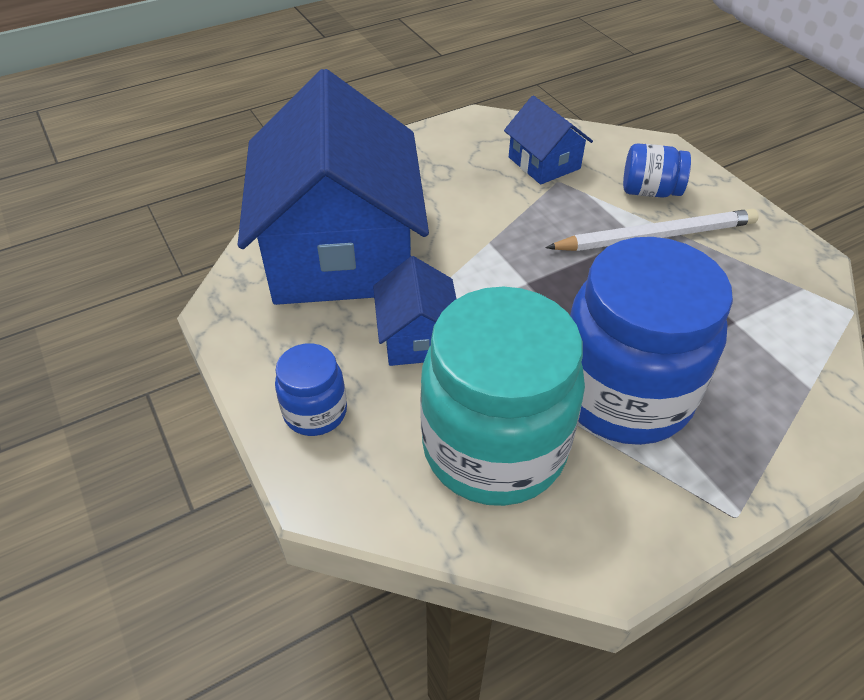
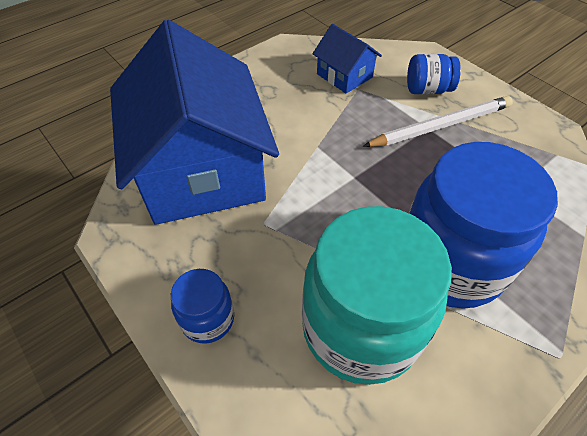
camera: 10 degrees left, 5 degrees up
blue house [373,256,457,366] -> none

